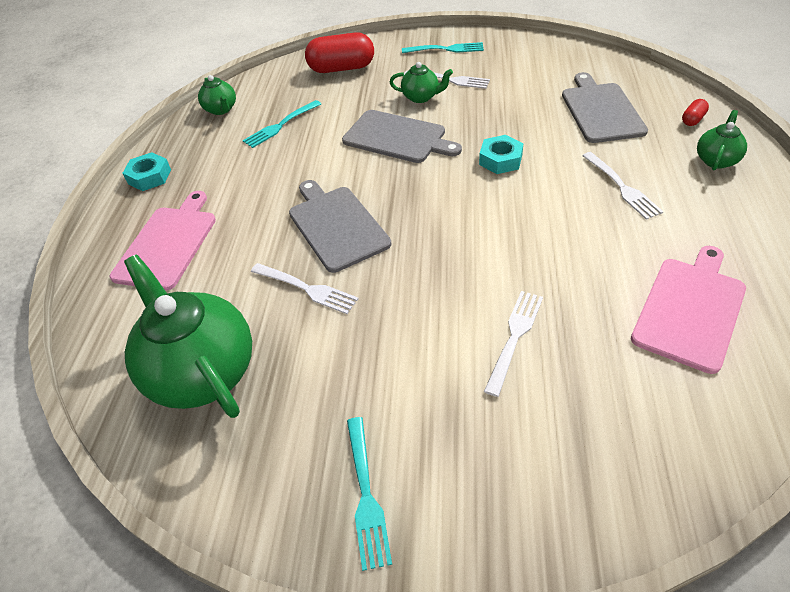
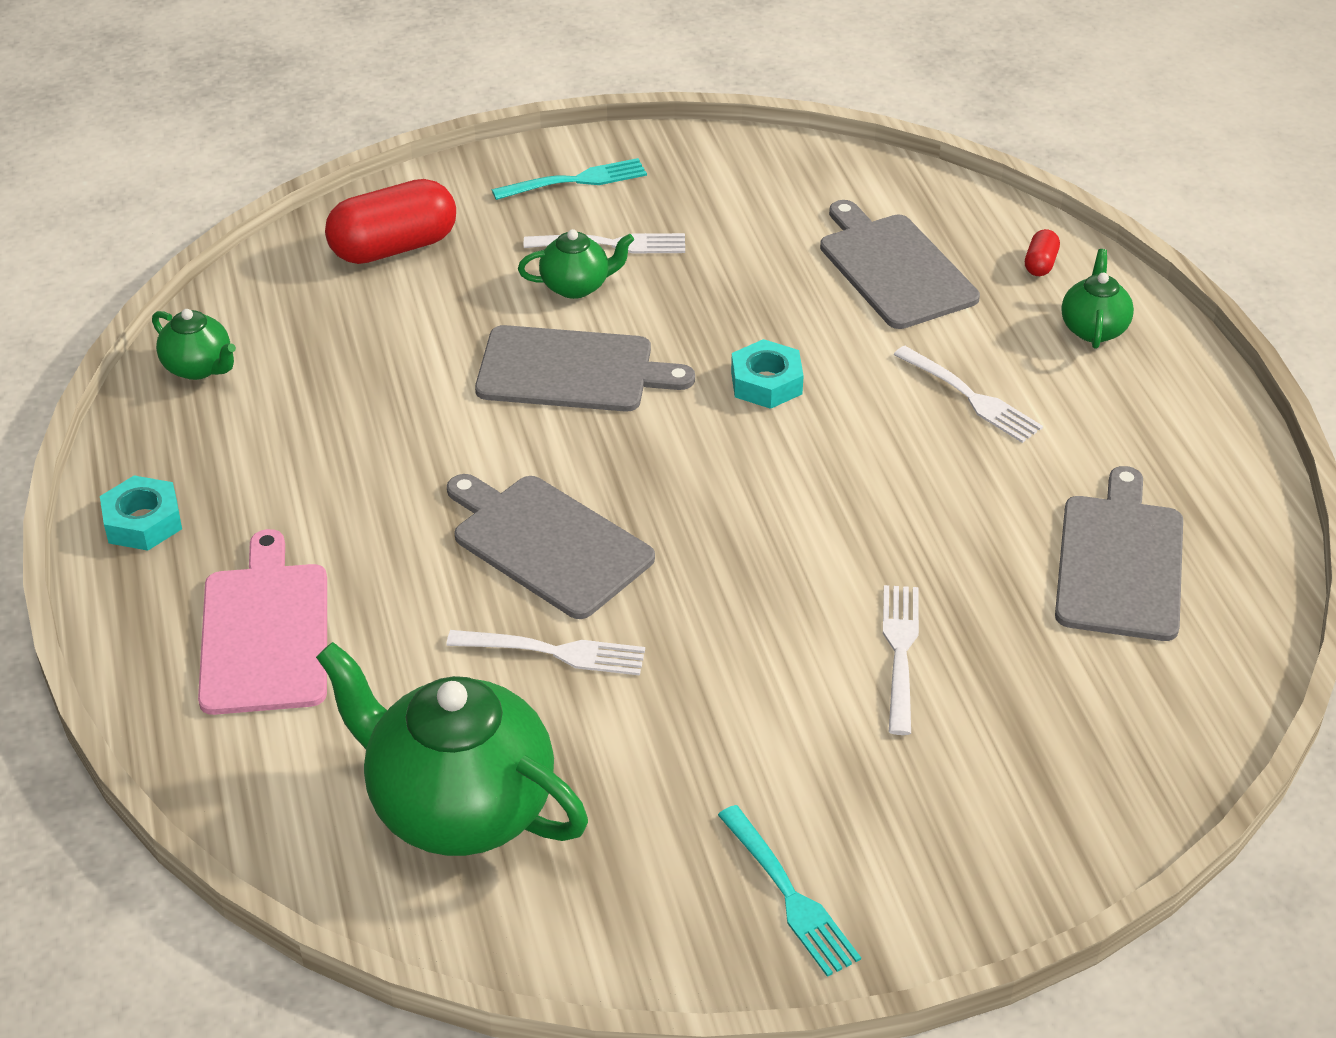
camera: 25 degrees left, 5 degrees down
turquoise fork [243,100,321,148] -> none
pink cutting board [631,246,746,374] -> grey cutting board [1055,466,1183,641]

